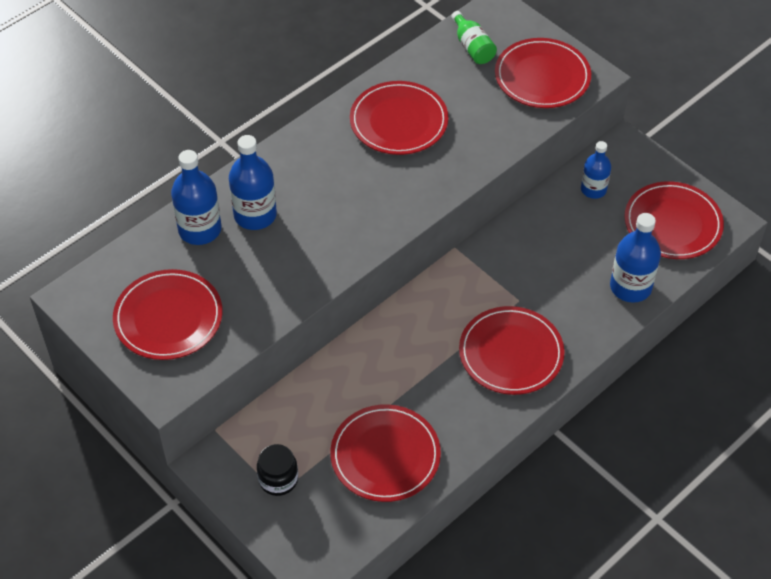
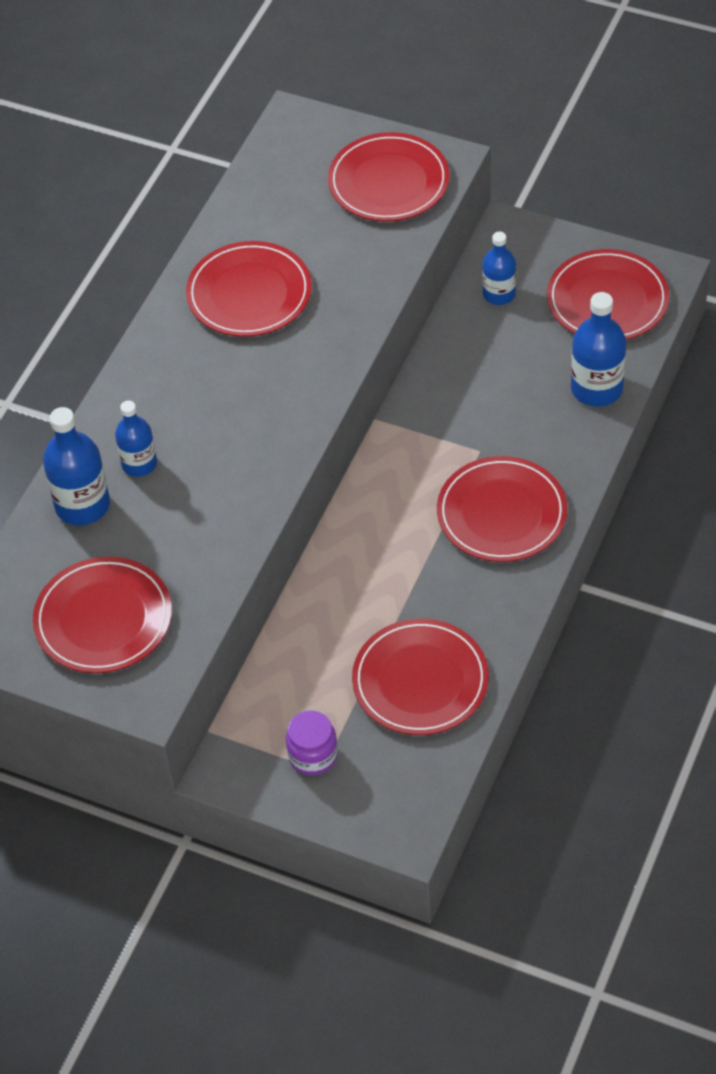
camera: 20 degrees left, 0 degrees up
blue bottle [229,135,277,230] -> blue bottle [115,401,157,477], size x0.65
black jar [257,444,298,496] -> purple jar [286,710,338,775]
green bottle [451,11,497,64] -> none

